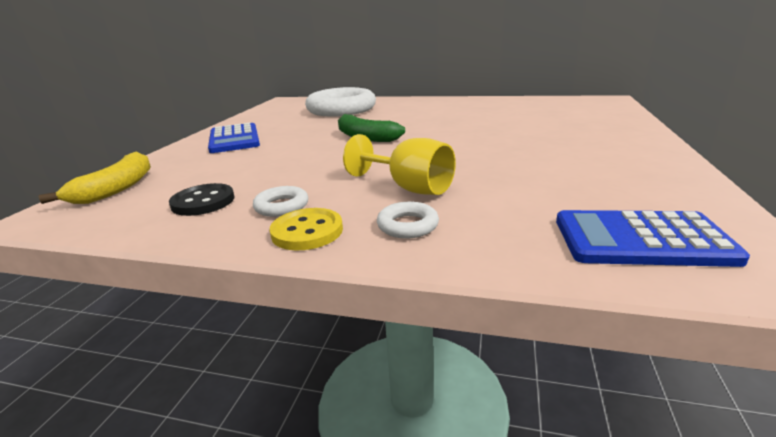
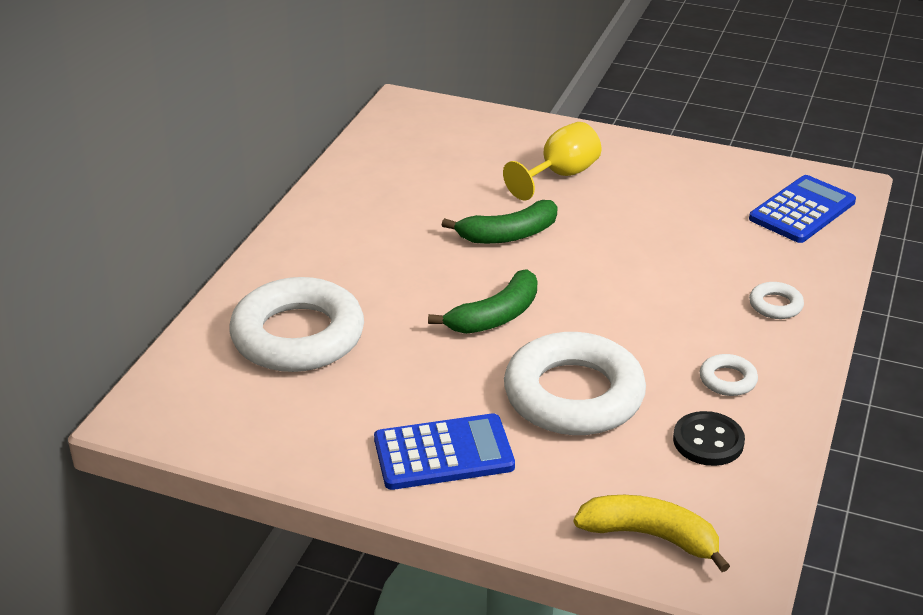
camera: 85 degrees left, 10 degrees up
yellow button [270,208,343,250] -> none
yellow goblet [343,134,456,195] -> yellow goblet moved to [503,122,601,200]
blue calculator [556,210,750,267] -> blue calculator turned 150 degrees counterclockwise [749,175,856,243]
none -> green banana [442,200,558,244]
none -> white ring [504,332,646,435]

